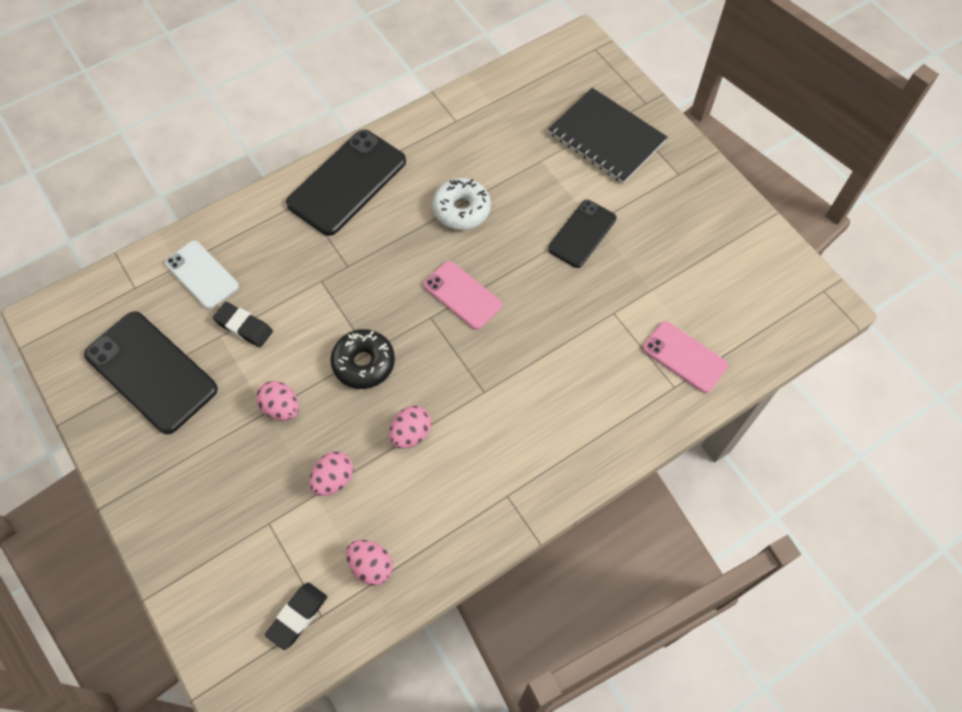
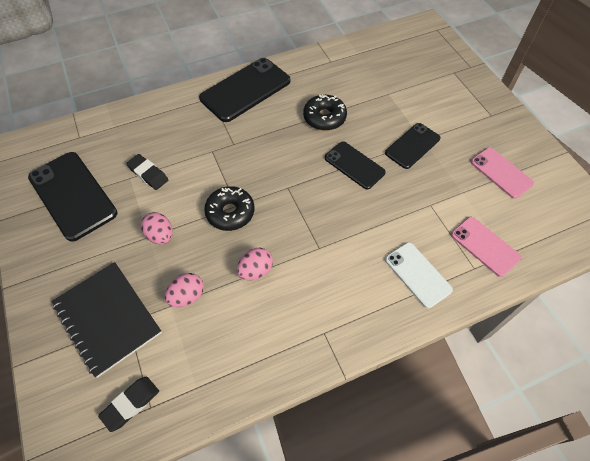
camera: 10 degrees right, 5 degrees down
white phone [165,240,239,309] -> white phone moved to [385,242,453,308]
pink egg [346,540,393,586] -> none
pink phone [423,261,502,330] -> pink phone moved to [471,147,534,199]
white donut [432,178,491,230] -> black donut [303,94,347,131]
black notebook [548,88,668,184] -> black notebook moved to [51,262,162,378]
none -> black phone [325,141,386,190]

